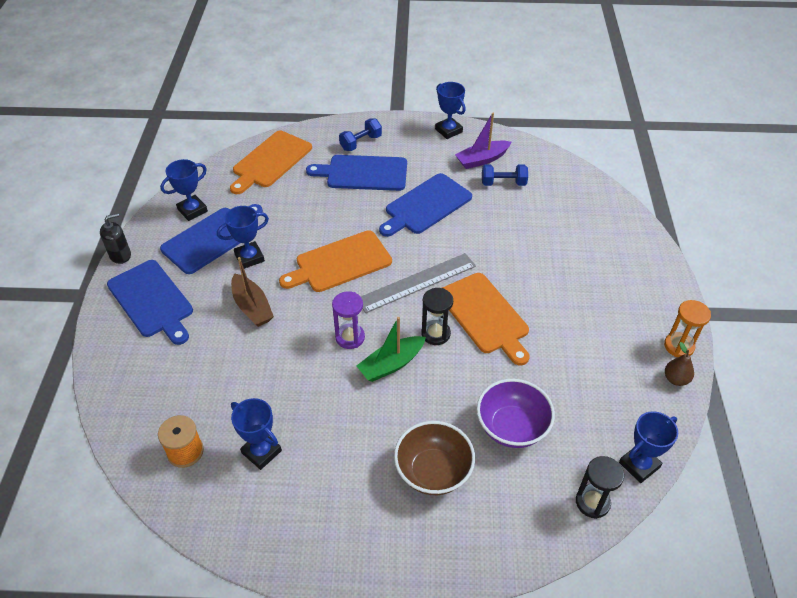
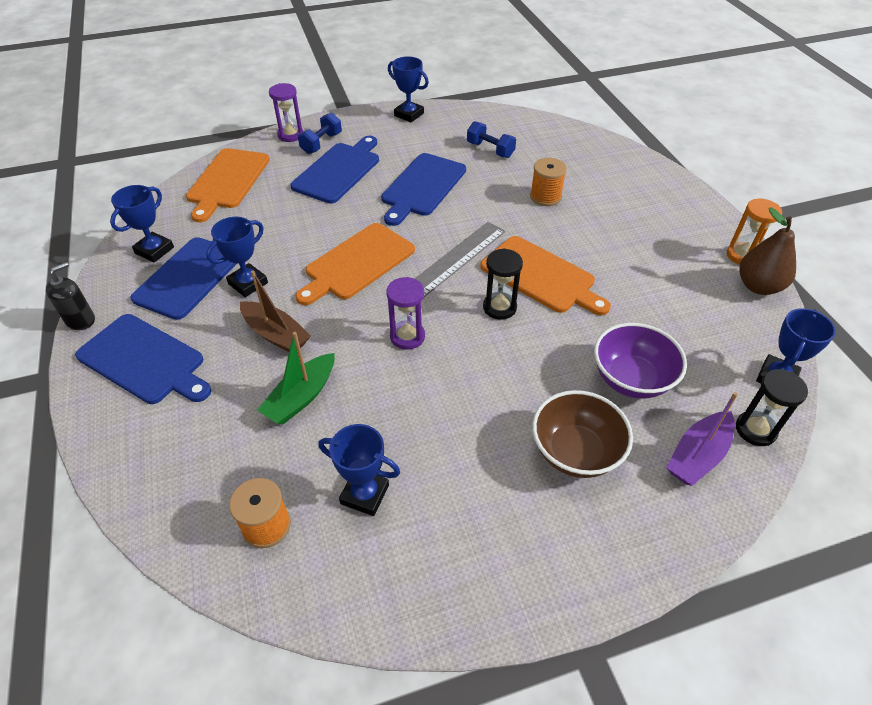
camera: 20 degrees left, 0 degrees up
blue cutting board [306,155,407,191] -> blue cutting board turned 135 degrees clockwise [290,136,379,204]
green boat [357,317,426,382] -> green boat moved to [257,332,335,424]
purple boat [455,113,511,169] -> purple boat moved to [666,392,738,486]
blue dumbbell [482,165,528,186] -> blue dumbbell turned 60 degrees clockwise [467,121,516,158]
brown pear [665,342,694,386] -> brown pear [739,207,796,295], size x1.69
none -> purple hourglass [269,83,303,142]
none -> orange spool [530,158,567,206]

